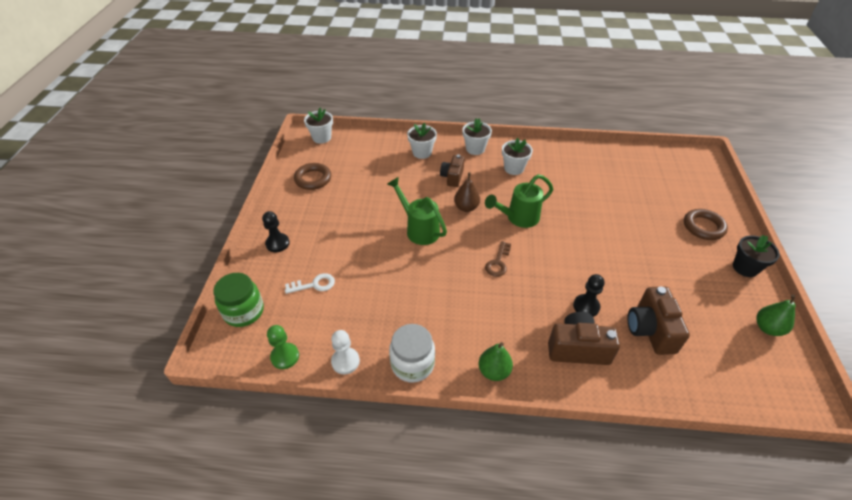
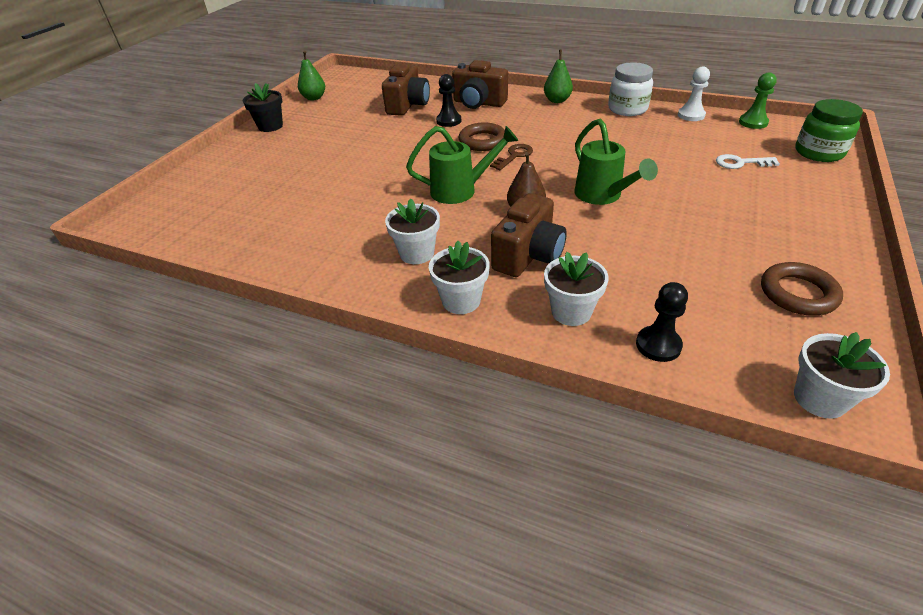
camera: 160 degrees left, 5 degrees down
black pawn [262,211,290,252] -> black pawn moved to [636,282,688,362]
brown camera [440,154,464,187] -> brown camera [491,193,567,277], size x1.51
brown ring [684,209,728,240] -> brown ring moved to [459,122,505,151]

